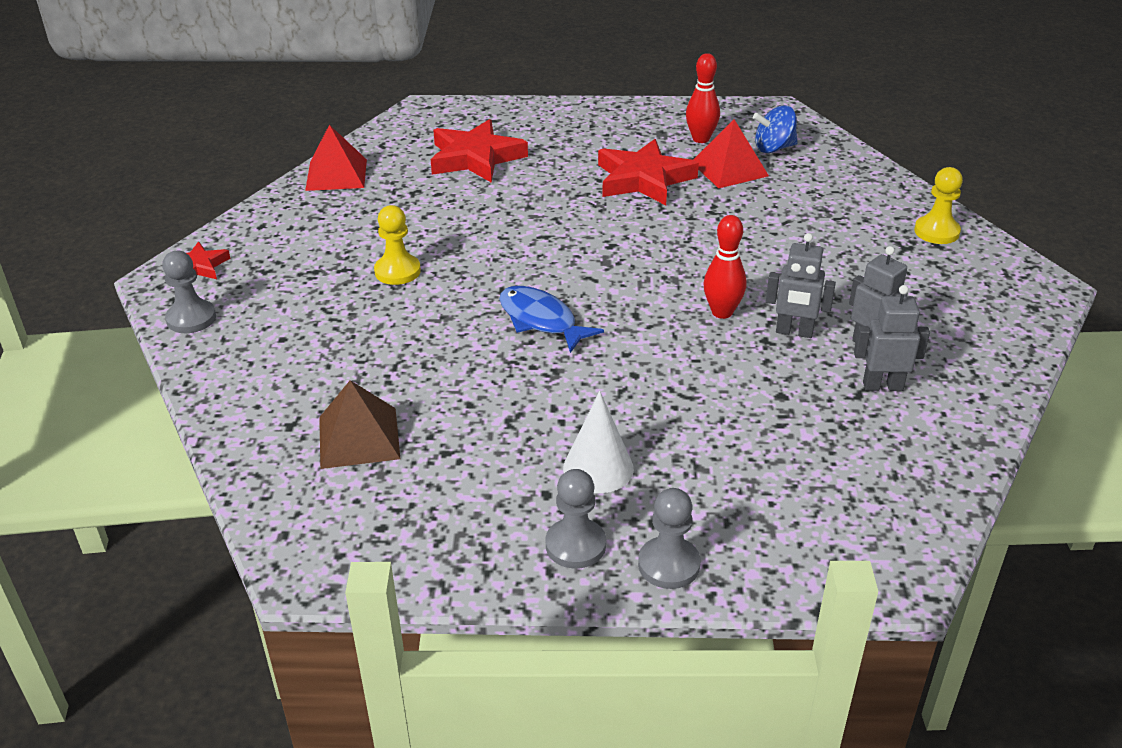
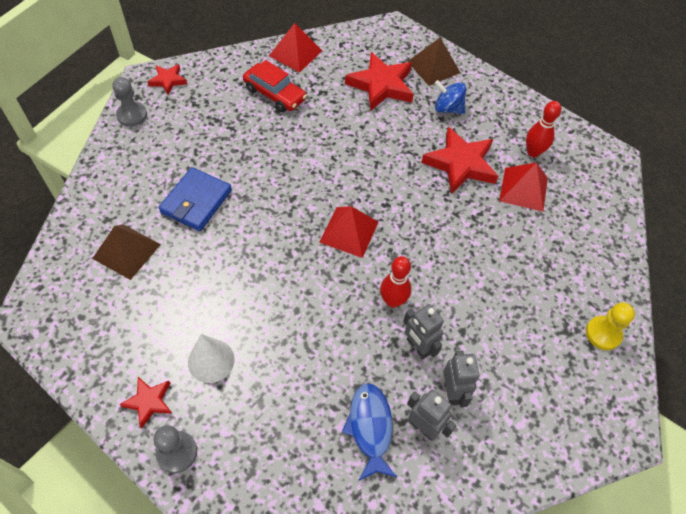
camera: 35 degrees right, 20 degrees up
yellow pawn [374,205,421,285] -> none
blue fish [499,286,604,353] -> blue fish moved to [342,383,397,481]
grey pawn [545,469,606,569] -> red star [120,377,172,428]
blue spinning top [753,106,798,153] -> blue spinning top moved to [435,80,466,114]
none -> blue wallet [158,167,232,231]
none -> red car [243,60,307,112]
none -> red pyramid [319,206,379,258]
none -> brown pyramid [407,38,460,86]

